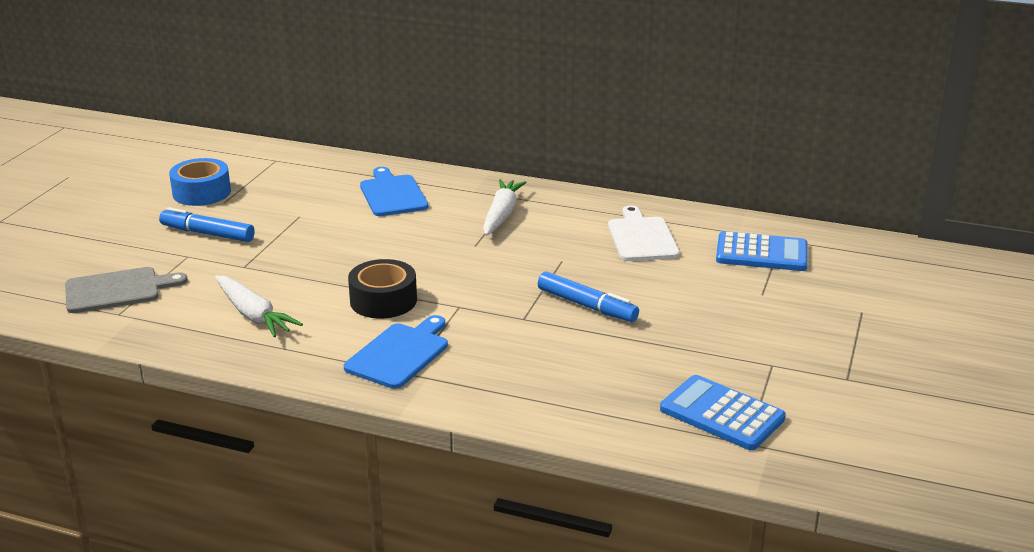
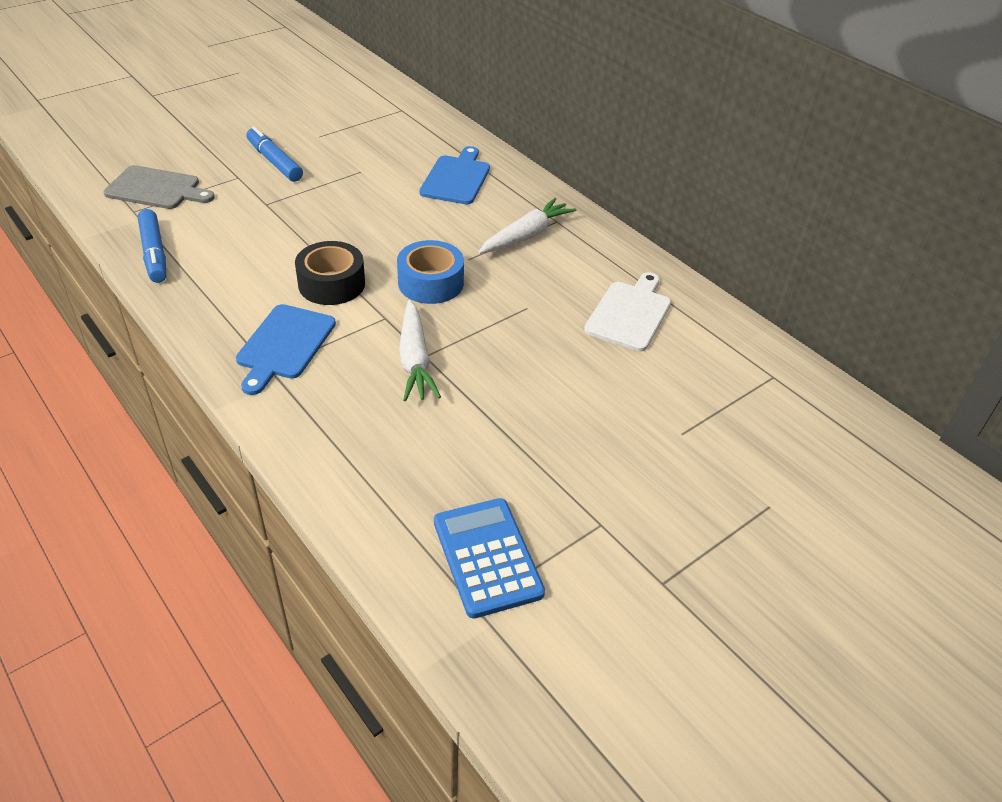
camera: 30 degrees right, 15 degrees up
blue tape [169,158,231,206] -> blue tape moved to [397,240,464,304]
white carrot [215,275,303,337] -> white carrot moved to [399,300,441,401]
blue cutting board [344,315,448,389] -> blue cutting board turned 135 degrees clockwise [236,304,336,395]
blue marker [538,271,639,322] -> blue marker moved to [138,209,166,283]
blue calculator [716,231,808,271] -> none

